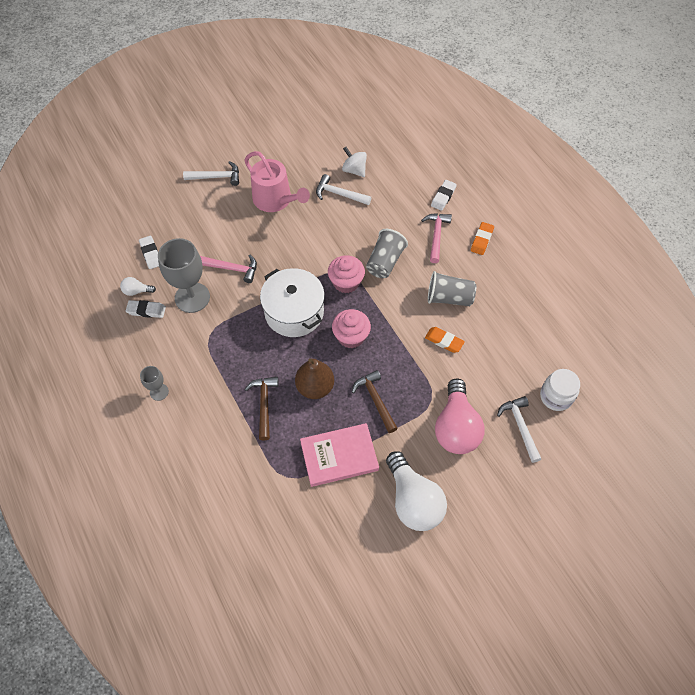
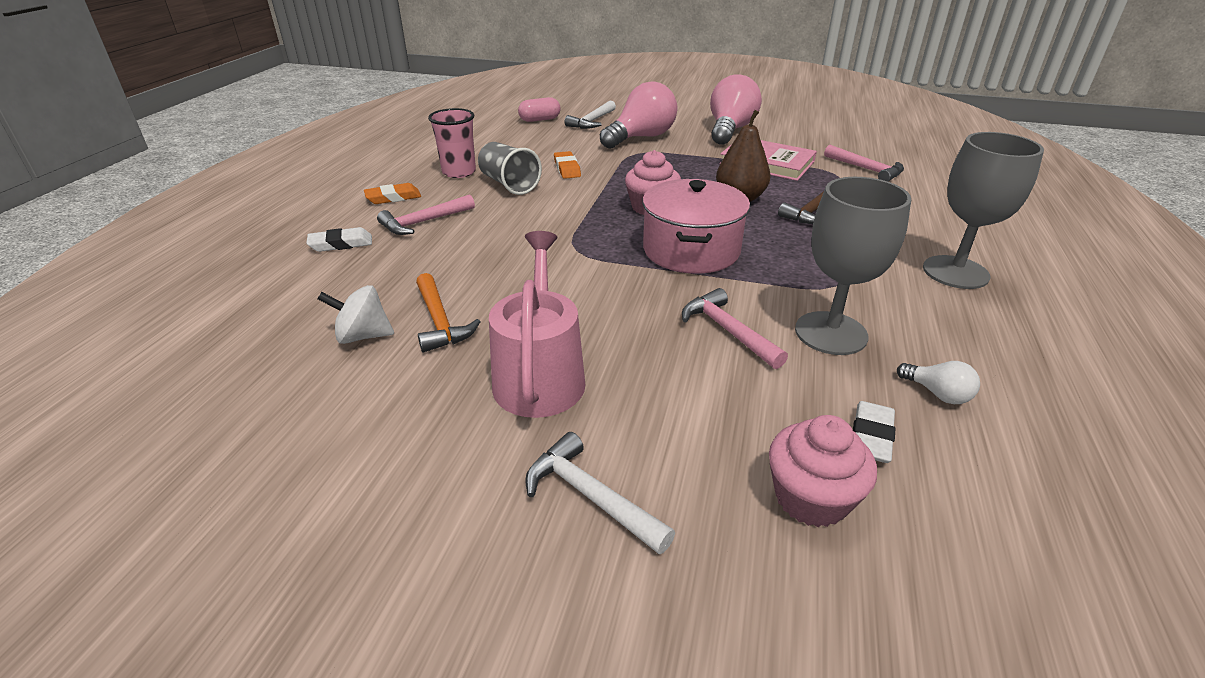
camera: 135 degrees left, 25 degrees down
white eraser [126,300,166,318] -> none
grey goblet [140,366,169,401] -> grey goblet [923,132,1044,289], size x2.01
white pot [260,268,325,337] -> pink pot [642,179,750,274]
white hammer [316,174,371,205] -> orange hammer [416,273,481,352]
pink cupcake [328,255,365,293] -> pink cupcake moved to [769,415,877,527]
white spinning top [342,147,367,177] -> white spinning top turned 90 degrees clockwise [318,285,394,344]
brown hammer [352,370,398,433] -> none
grey cup [366,229,408,278] -> none
white light bulb [386,451,447,531] -> pink light bulb [710,74,762,145]
white jar [540,369,580,411] -> pink capsule [518,97,561,122]
none -> pink cup [428,108,476,178]
none -> pink hammer [824,145,904,181]

